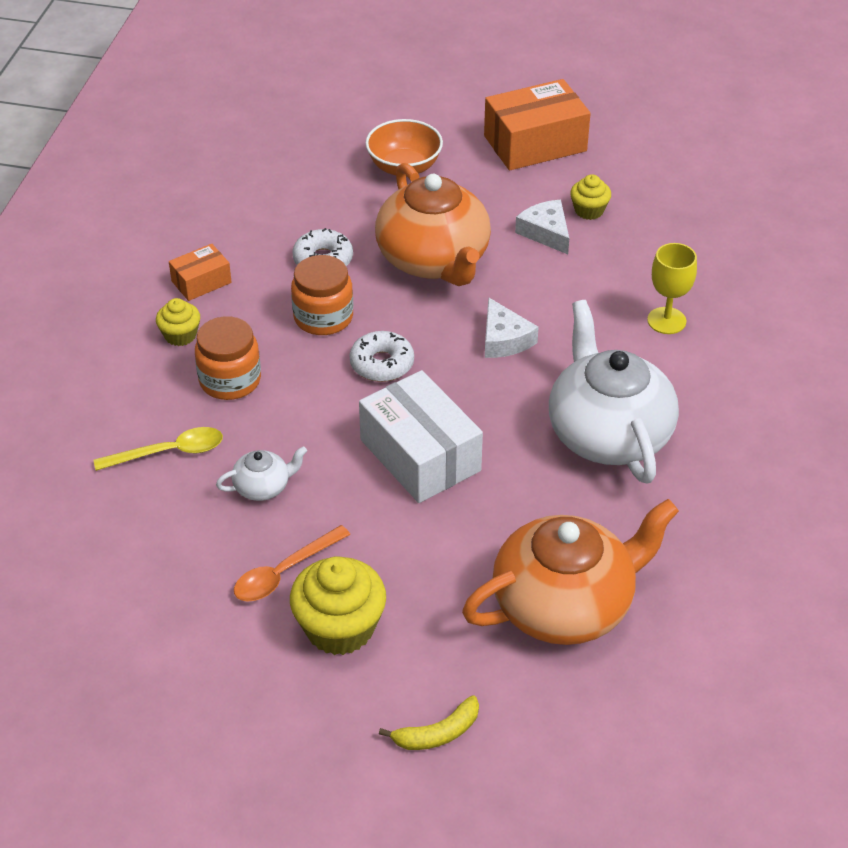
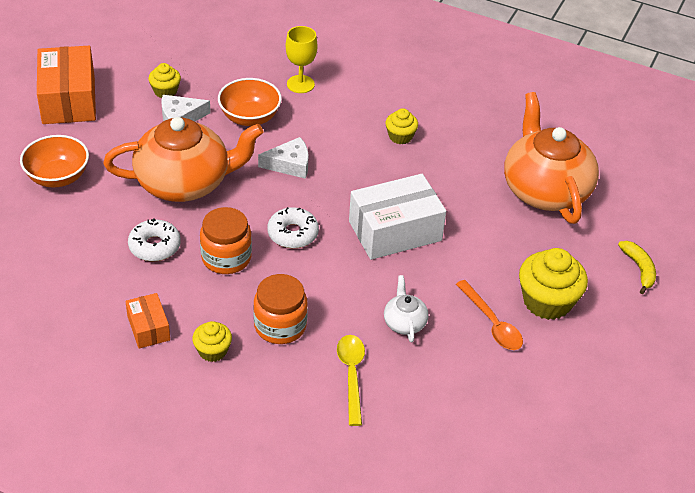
camera: 80 degrees left, 0 degrees up
white teapot [549,300,679,483] -> yellow cupcake [386,108,418,144]
none -> orange bowl [218,78,282,126]

